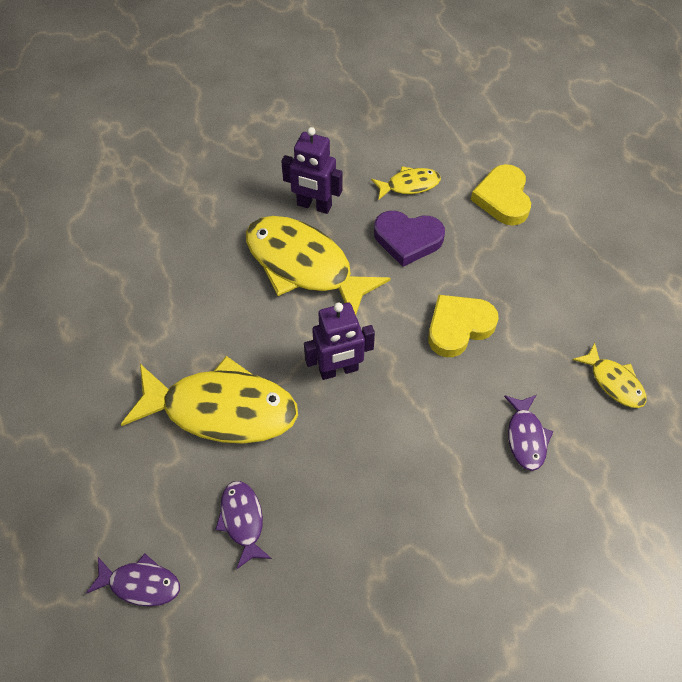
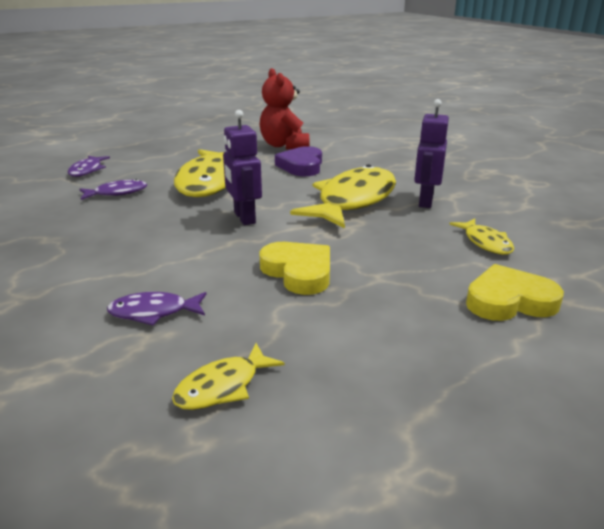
camera: 85 degrees right, 30 degrees down
purple heart [374,211,445,267] -> purple heart moved to [275,146,322,176]
none -> red teddy bear [260,68,309,149]

